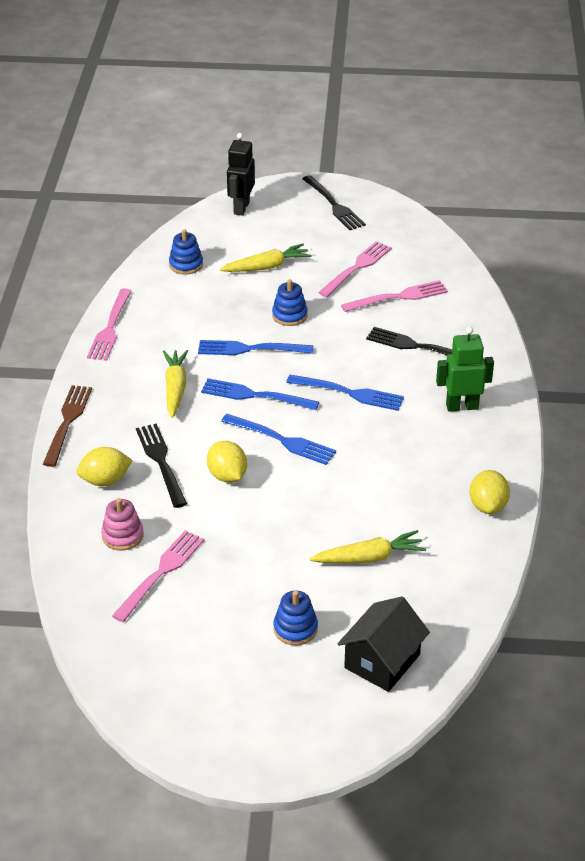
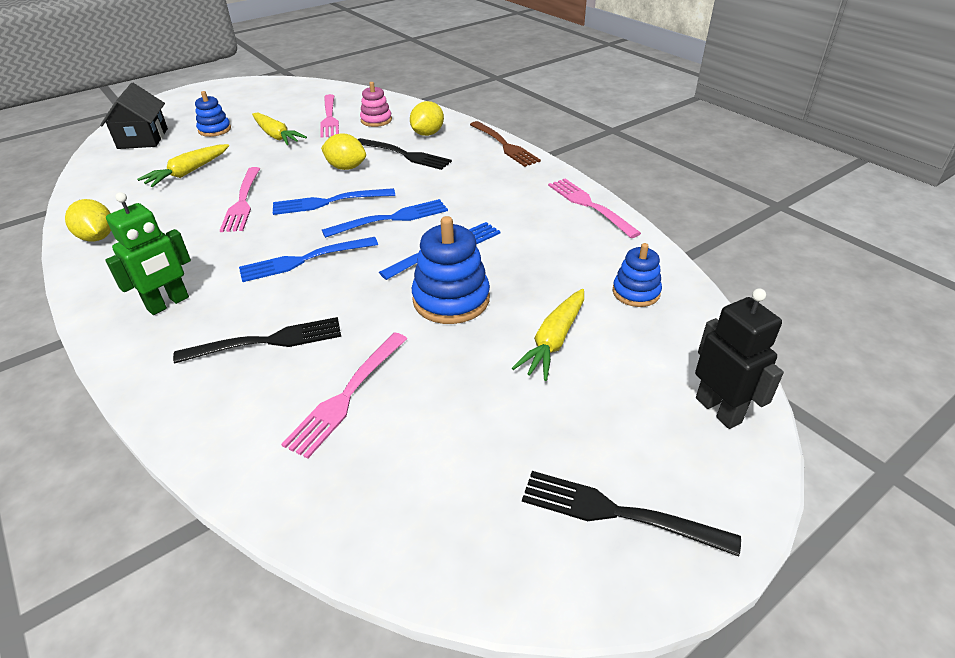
camera: 140 degrees right, 0 degrees up
yellow carrot [163,350,188,418] -> yellow carrot moved to [252,113,307,145]
blue stacking toy [272,279,308,326] -> blue stacking toy [412,216,490,324], size x1.63
pink fork [318,241,392,297] -> pink fork moved to [220,167,260,232]

